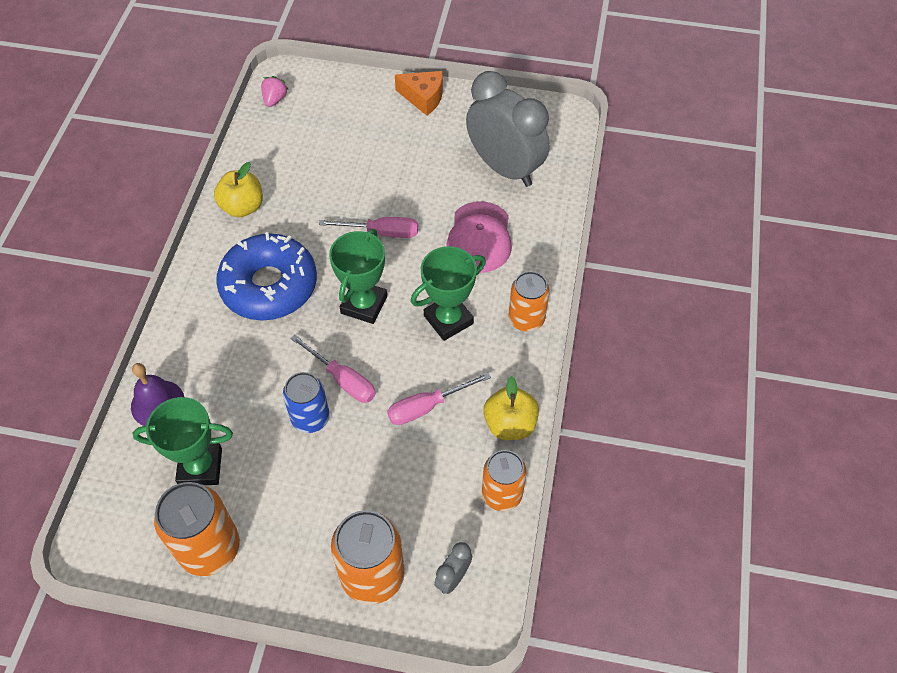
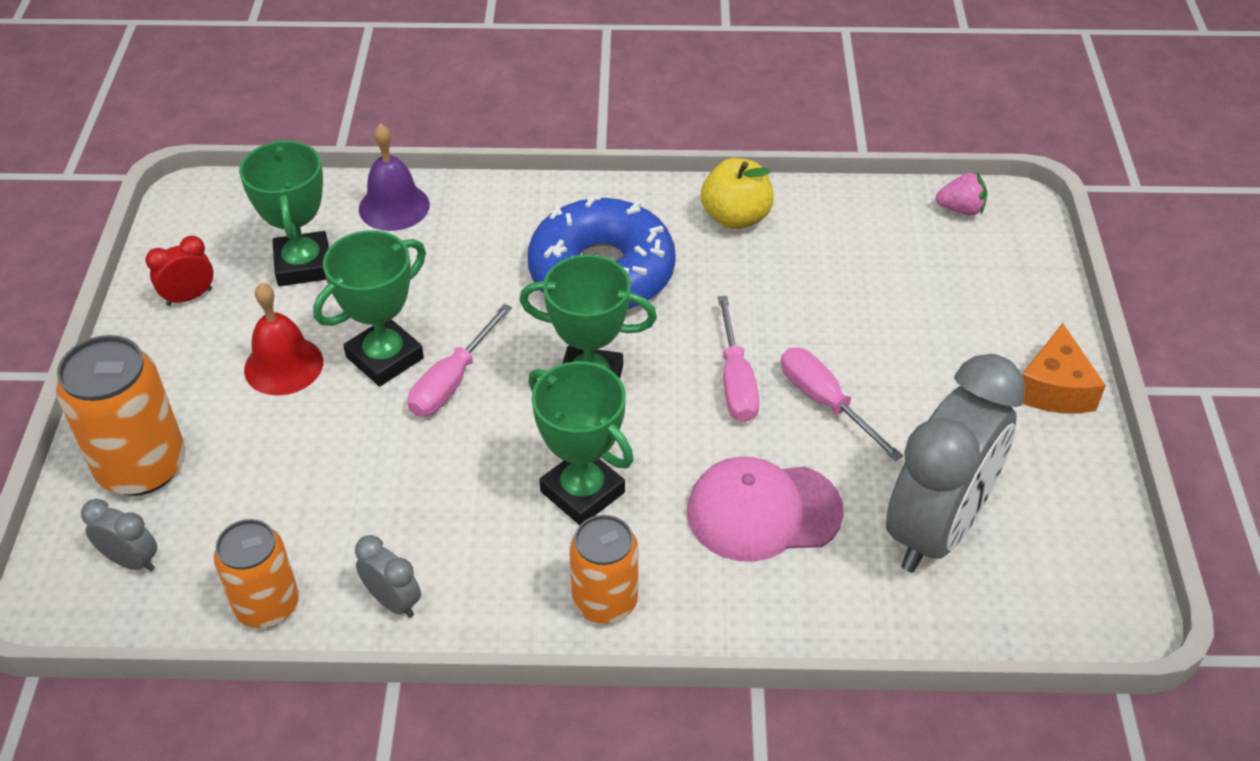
camera: 80 degrees right, 10 degrees down
orange can [154,482,240,576] -> red clock [145,236,214,306]
blue can [283,372,330,433] -> green trophy [313,230,426,386]
pink screwdriver [387,373,491,425] -> pink screwdriver moved to [781,348,903,461]
yellow apple [483,376,539,440] -> grey clock [355,535,421,618]
none -> red bell [244,283,323,395]

